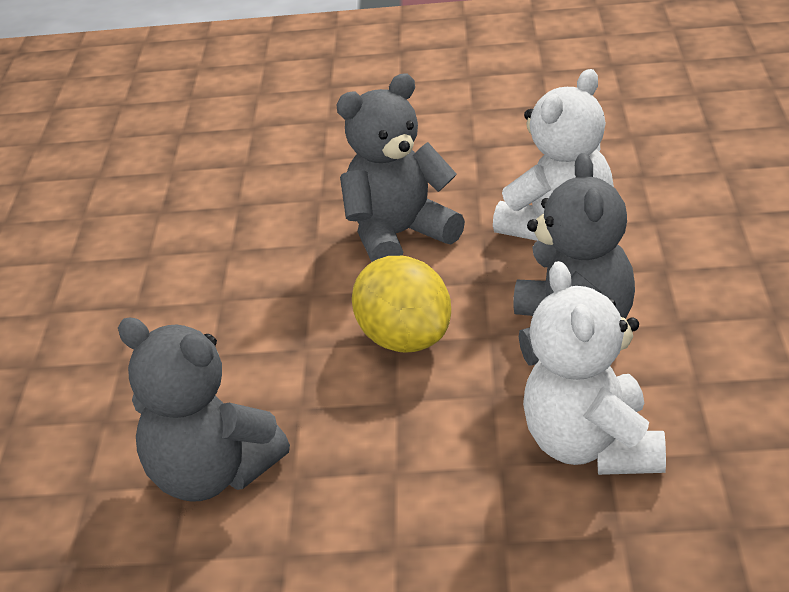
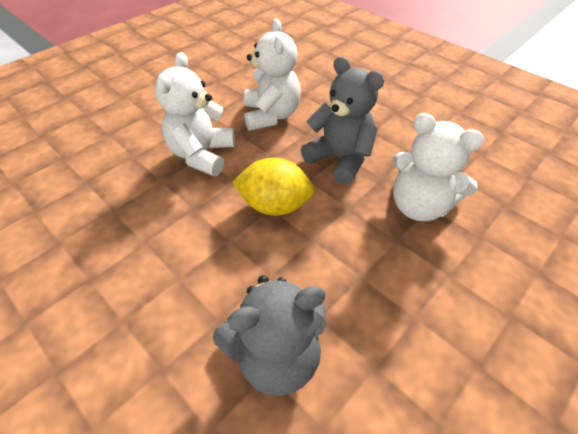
camera: 50 degrees left, 15 degrees up
grey teddy bear [336,73,465,262] -> white teddy bear [155,52,235,176]

